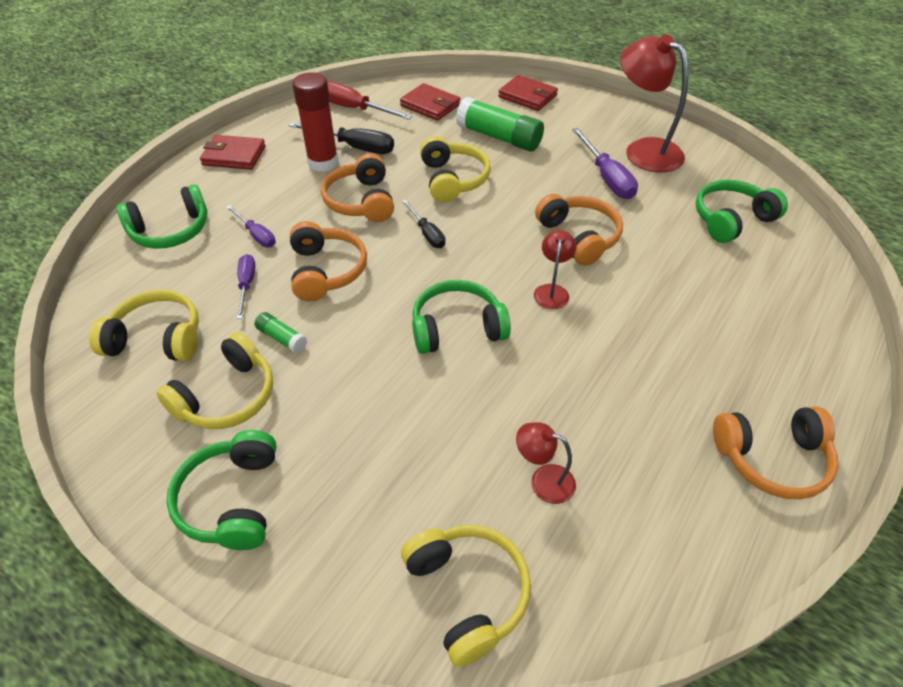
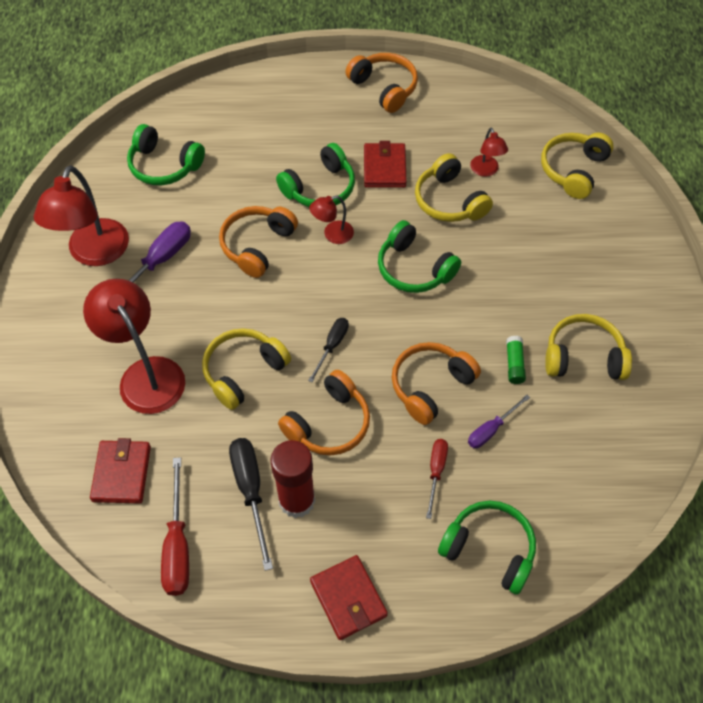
camera: 125 degrees left, 10 degrees up
yellow headphones [89,290,199,361] -> yellow headphones moved to [415,153,493,222]
green headphones [166,430,276,550] -> green headphones moved to [276,143,355,207]
purple screwdriver [226,205,276,247] -> red screwdriver [426,439,448,519]
green glue stick [456,97,544,151] -> red lamp [83,279,185,414]
red wallet [498,75,558,111] -> red wallet moved to [364,141,407,188]

